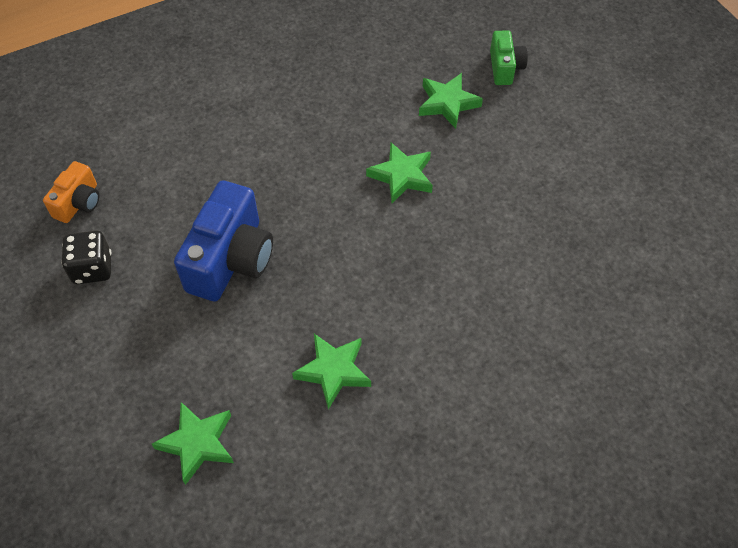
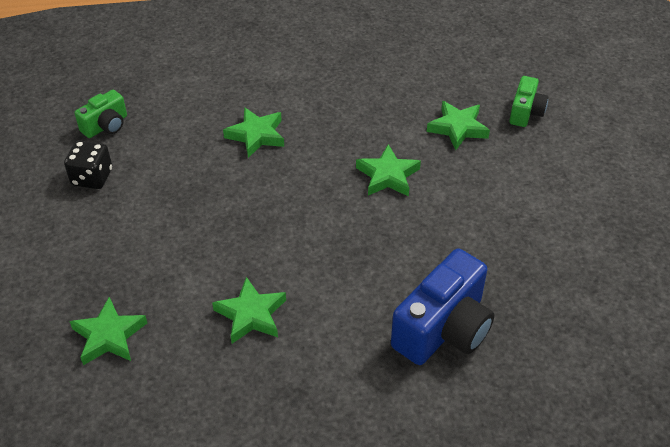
camera: 20 degrees right, 10 degrees down
orange camera [43,161,99,223] -> green camera [75,90,127,138]
blue camera [174,180,273,301] -> blue camera moved to [391,248,494,365]
none -> green star [223,107,284,158]

